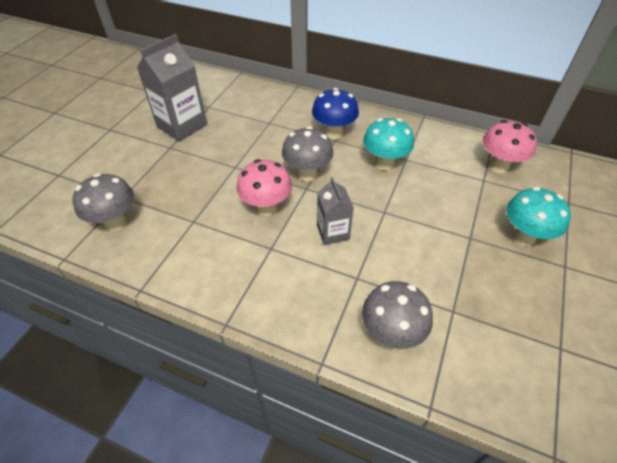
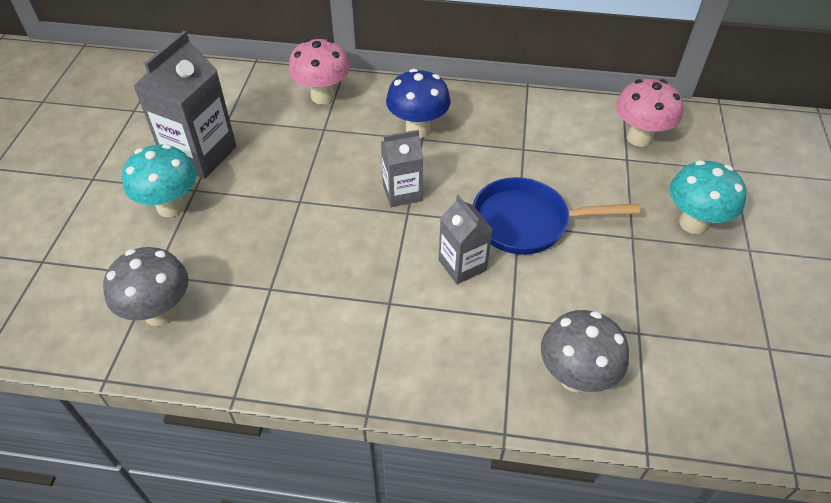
camera: 15 degrees left, 0 degrees up
pink mushroom [236,159,292,216] -> pink mushroom moved to [288,39,350,104]
grey mushroom [282,126,333,181] -> grey carton [381,130,423,207]
turquoise mushroom [363,118,414,170] -> turquoise mushroom moved to [122,144,196,217]
none -> blue pan [473,177,640,255]

